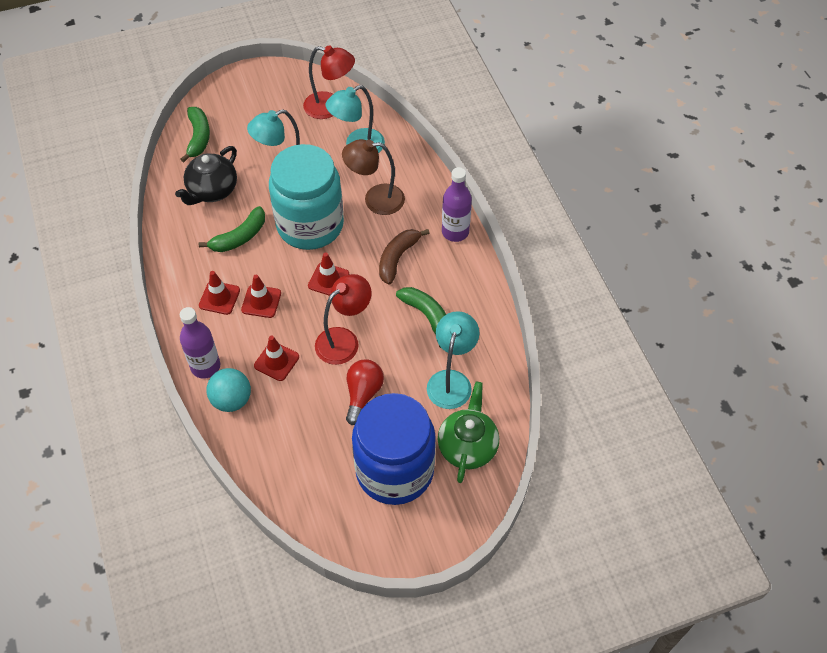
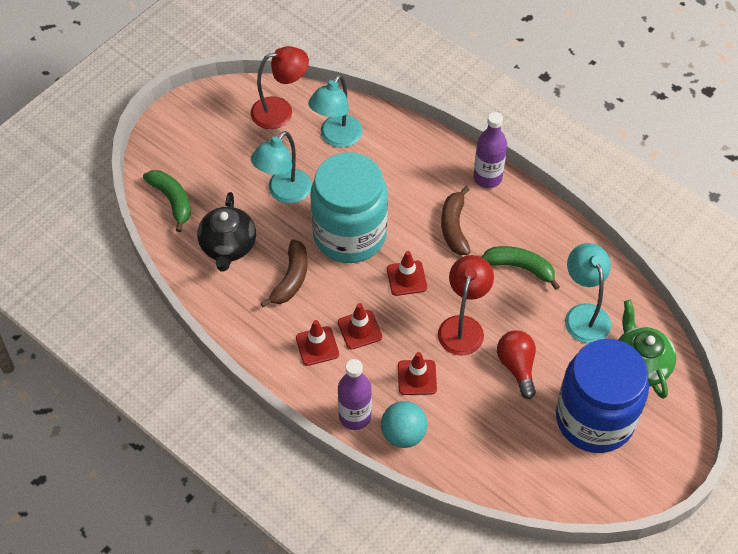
camera: 30 degrees left, 0 degrees up
green banana [198,206,265,252] -> brown banana [261,239,308,307]
brown lamp [342,139,405,215] -> none

